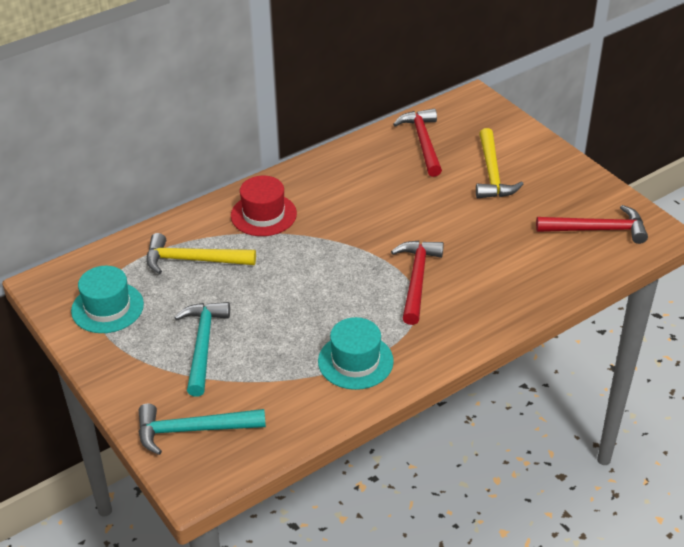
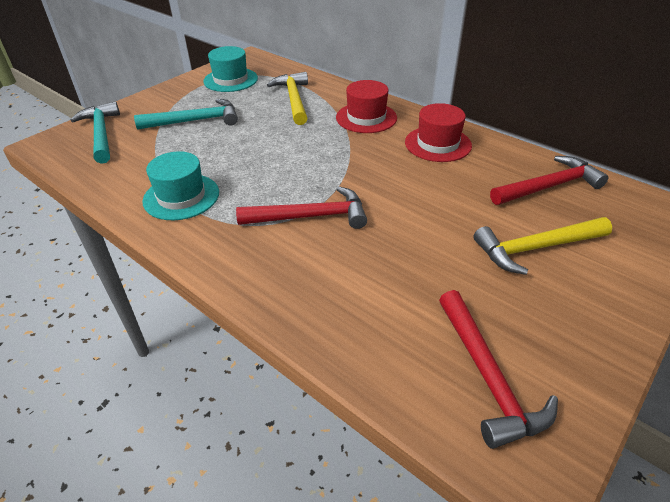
camera: 75 degrees right, 0 degrees up
none -> red hat [405,103,472,162]

